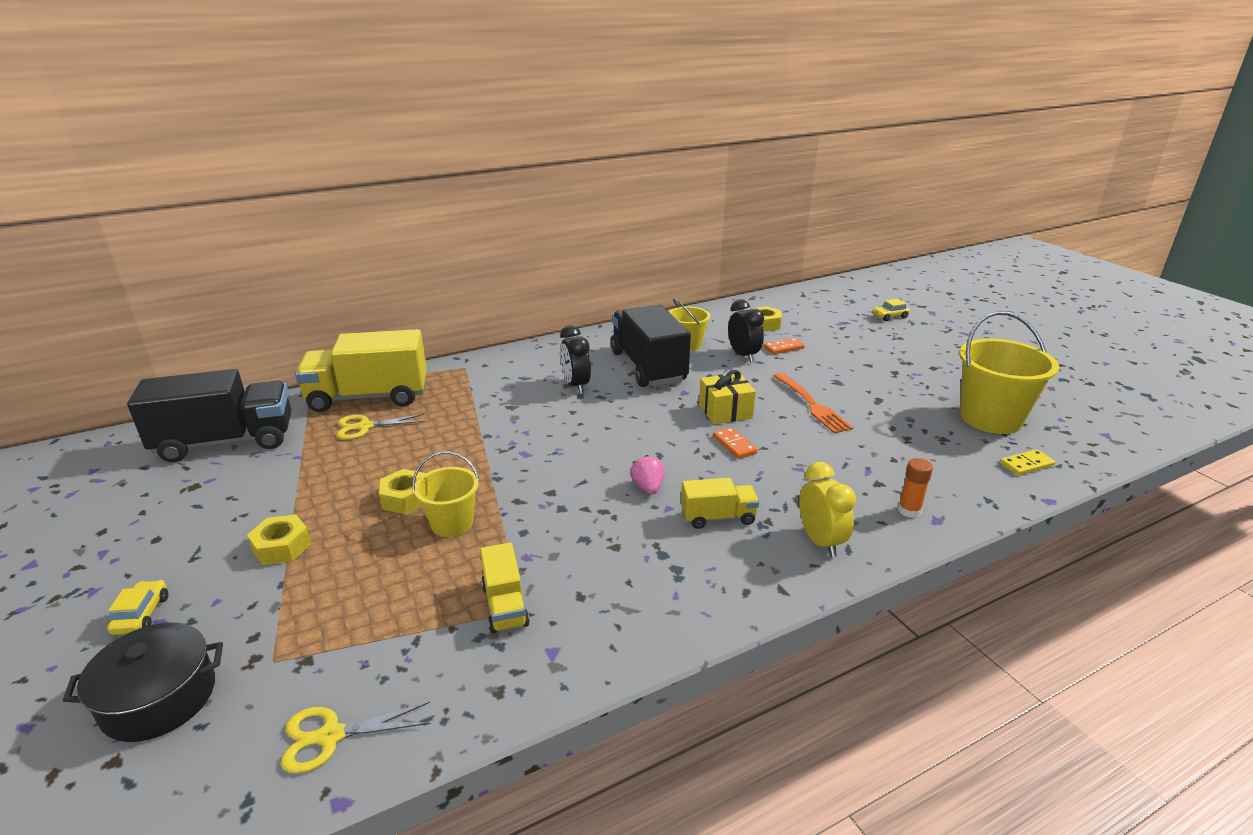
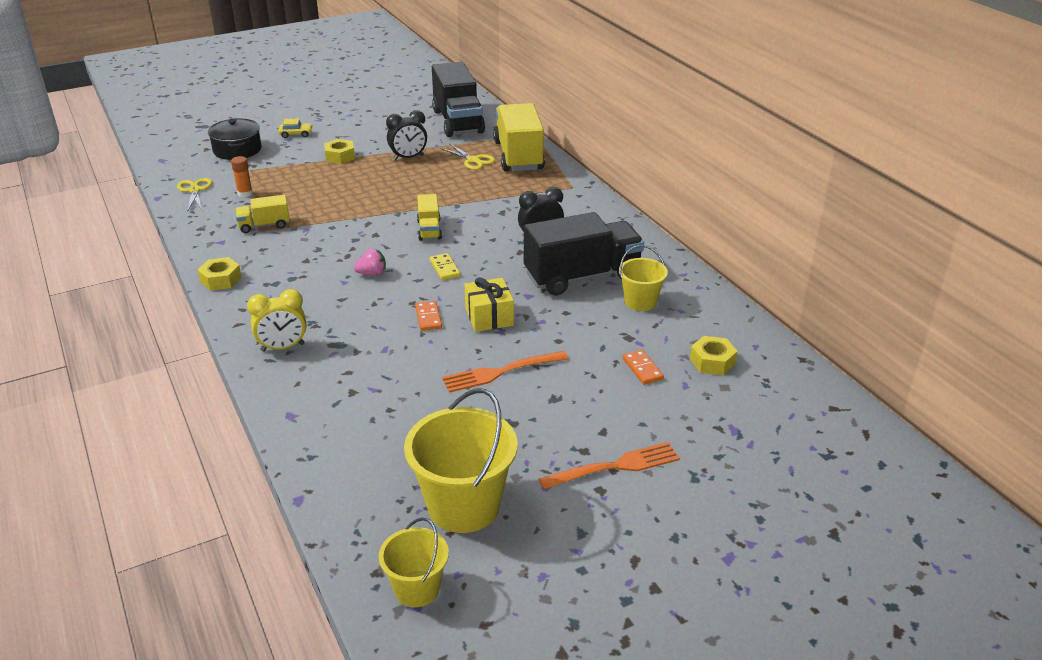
camera: 90 degrees right, 5 degrees up
yellow scissors [336,414,425,440] -> yellow scissors turned 150 degrees clockwise [440,144,495,170]
yellow nut [379,469,426,514] -> yellow nut moved to [198,257,242,291]
yellow bucket [412,451,479,537] -> yellow bucket moved to [379,518,449,607]
yellow truck [681,478,759,529] -> yellow truck moved to [417,194,442,241]
orange domino [713,427,758,459] -> orange domino turned 75 degrees counterclockwise [415,301,442,331]
black clock [728,299,764,362] -> black clock moved to [386,110,427,161]
yellow car [872,299,910,321] -> none
orange glue stick [898,458,933,518] -> orange glue stick moved to [231,156,253,197]
yellow domino [1000,449,1056,476] -> yellow domino moved to [430,253,460,280]
none -> orange fork [539,442,680,489]

